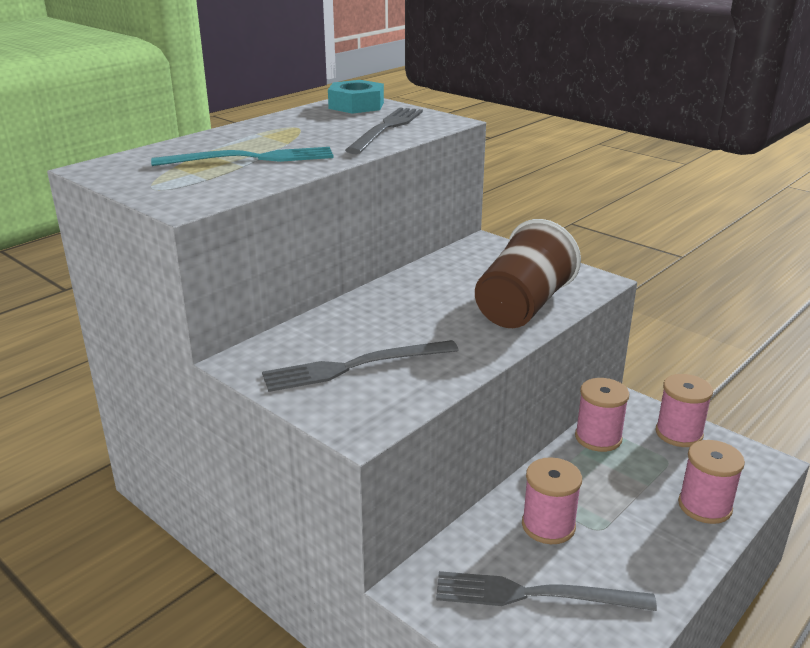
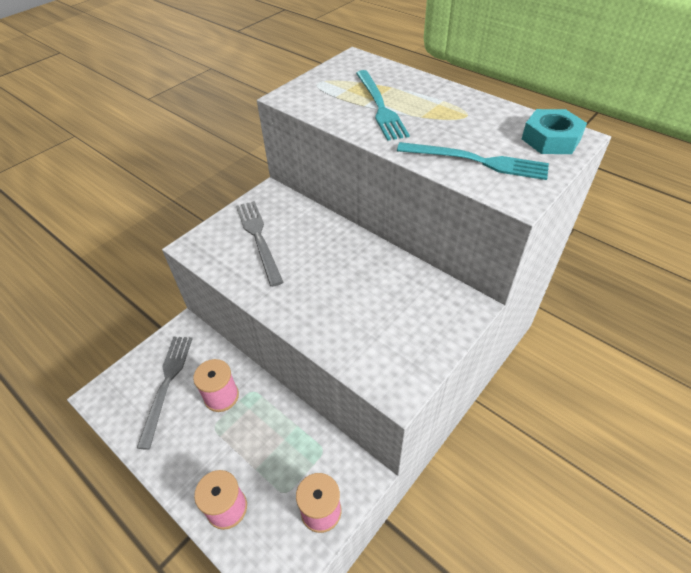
camera: 90 degrees right, 20 degrees up
grey fork [345,108,423,154] -> turquoise fork [397,142,549,180]
brown cup [475,219,581,328] -> none
pink spool [575,378,629,452] -> none

